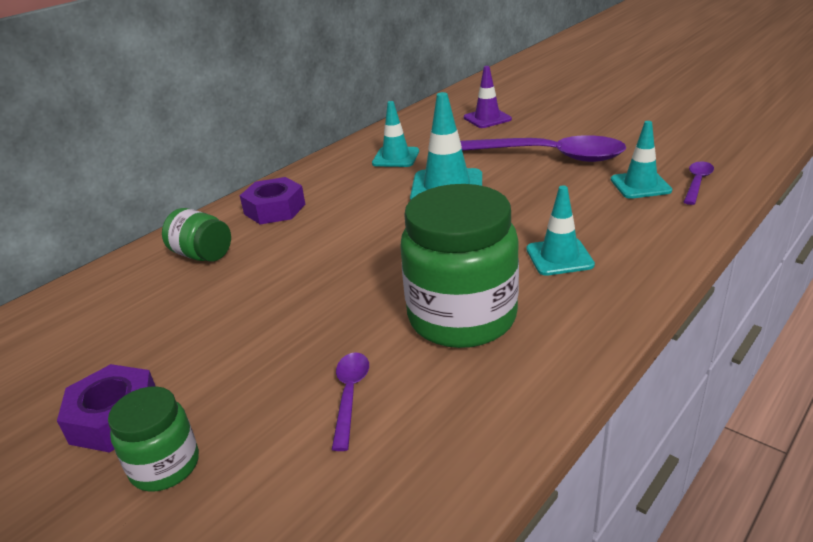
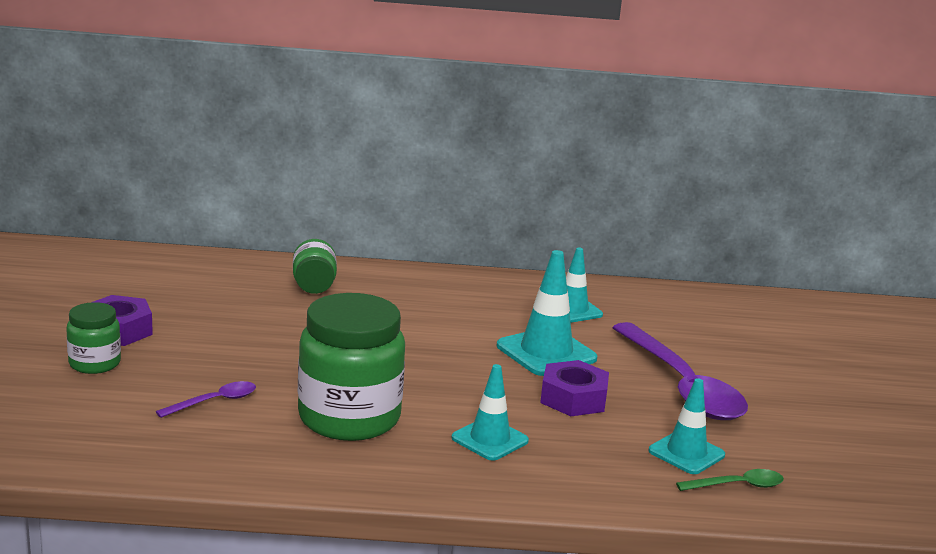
camera: 45 degrees right, 10 degrees down
purple nut [240,177,306,224] -> purple nut moved to [540,360,609,416]
purple traffic cone [464,66,512,128] -> none
purple spoon [684,161,714,205] -> green spoon [676,469,784,491]

